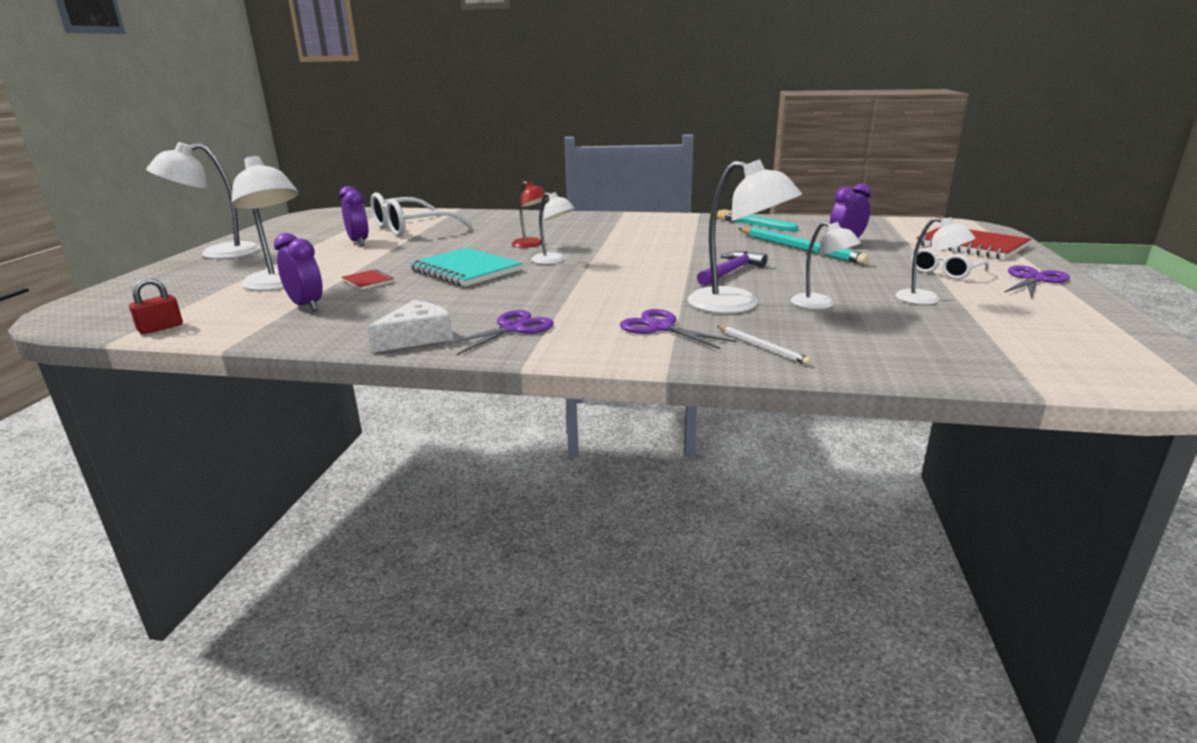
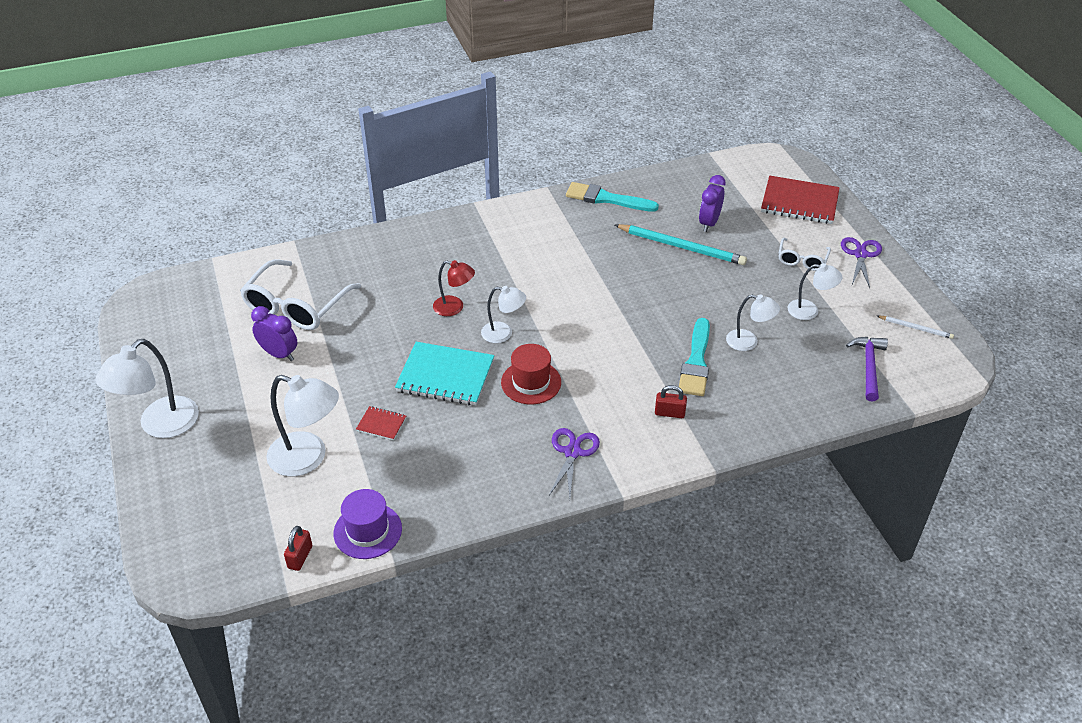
camera: 30 degrees left, 20 degrees up
purple clock [274,233,323,311] -> none
white cheese [367,300,453,353] -> none
purple scissors [620,309,737,349] -> red padlock [655,385,687,418]
white lamp [687,159,802,314] -> turquoise brush [679,318,710,396]
purple hammer [697,251,768,286] -> purple hammer moved to [846,337,888,402]
white pencil [717,326,812,365] -> white pencil moved to [877,316,954,339]
none -> purple hat [333,489,402,559]
none -> red hat [501,344,561,404]

